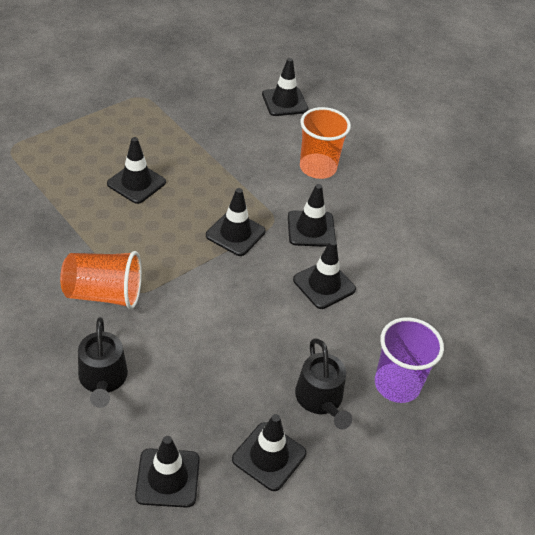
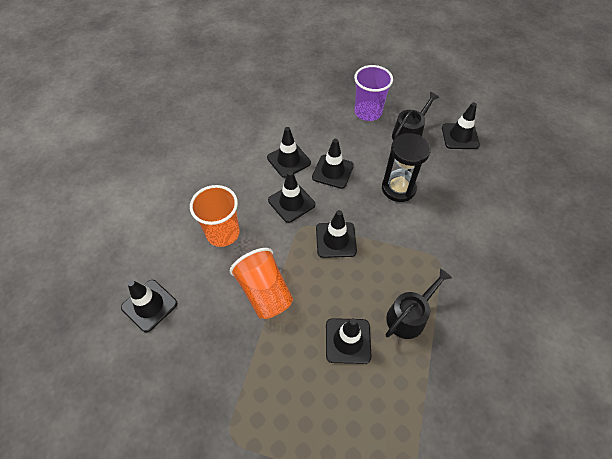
camera: 120 degrees left, 10 degrees up
orange cup [60,251,142,309] -> orange cup moved to [230,248,293,319]
black watering can [78,317,128,408] -> black watering can moved to [386,269,452,339]
black traffic cone [135,436,200,508] -> black traffic cone moved to [267,127,311,178]
none -> black hourglass [382,133,431,202]

